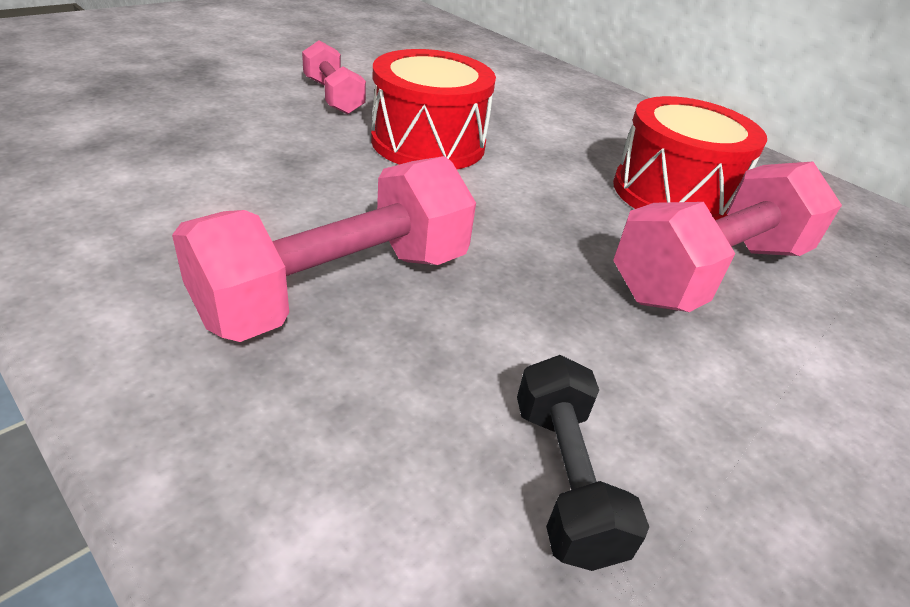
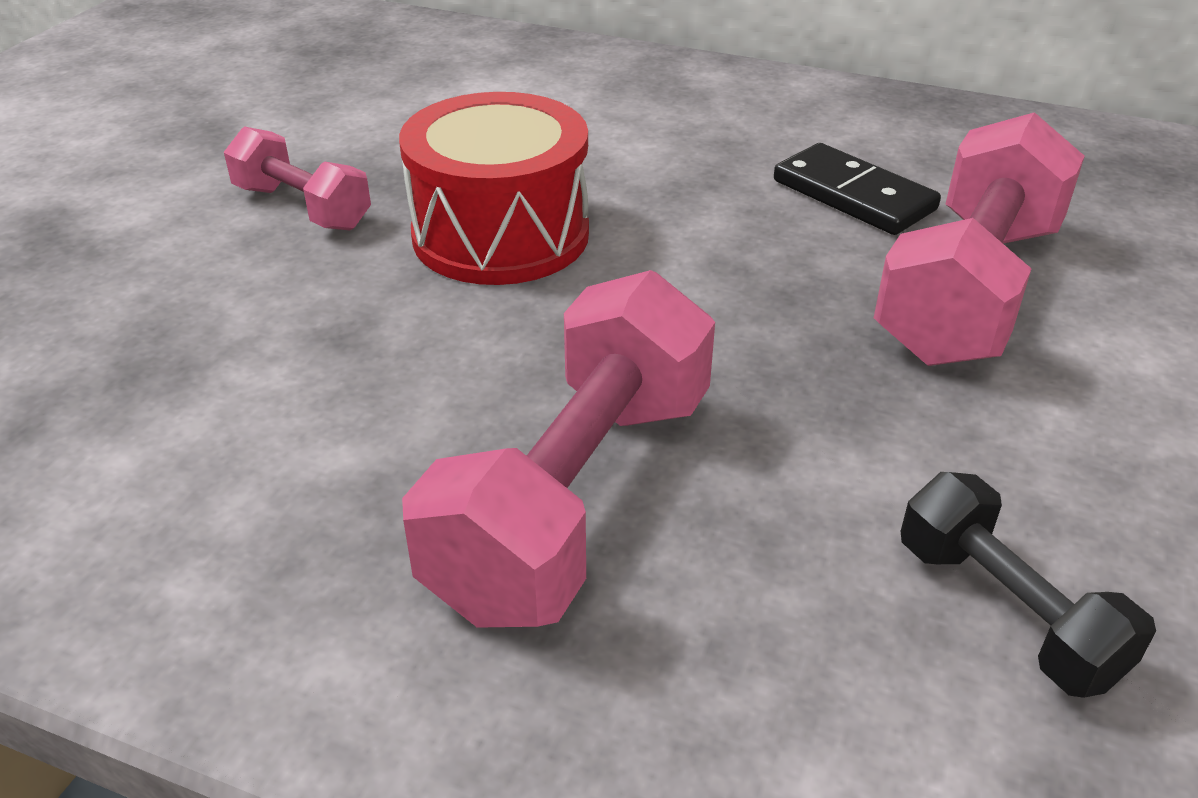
camera: 20 degrees left, 0 degrees up
red drum [613,96,767,220] -> black domino [774,143,941,235]

